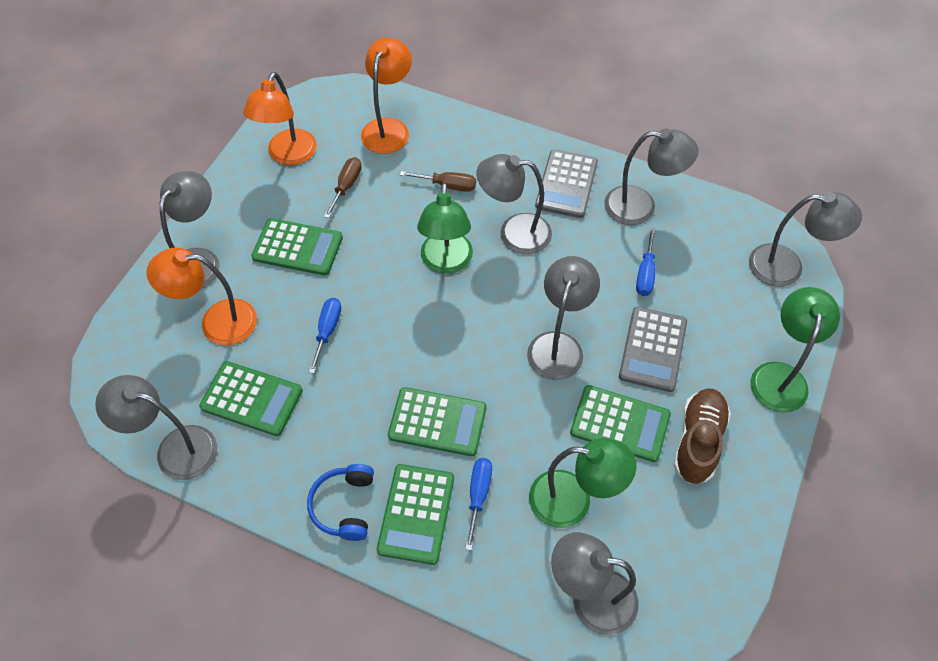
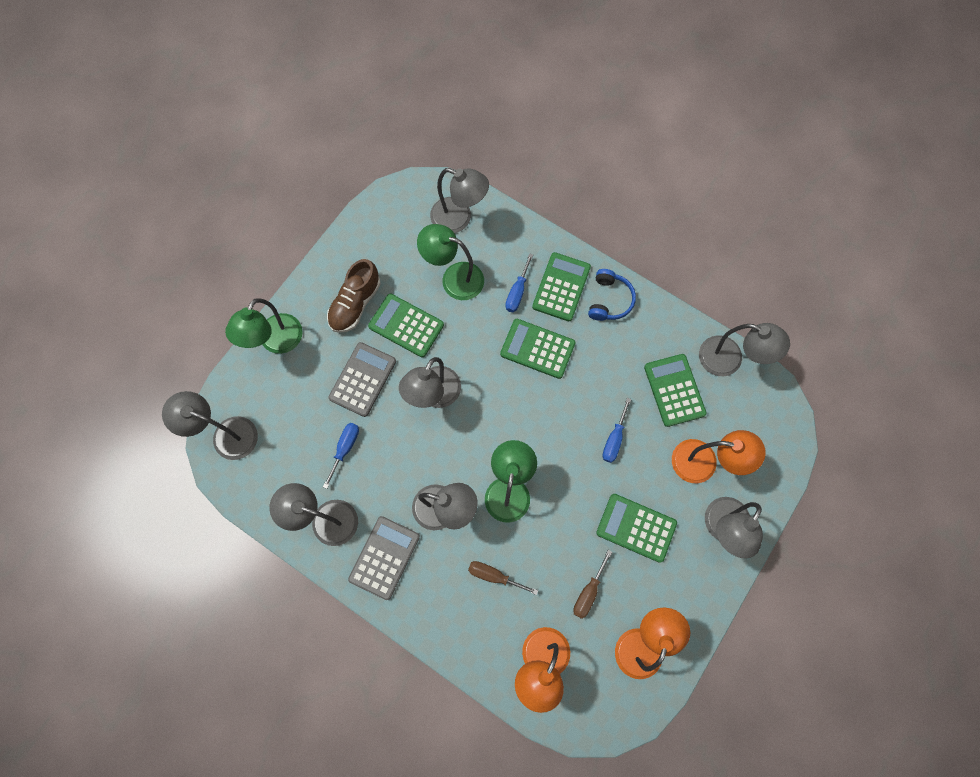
camera: 170 degrees left, 15 degrees up
green calculator [199,361,303,436] -> green calculator turned 45 degrees clockwise [644,354,707,427]

